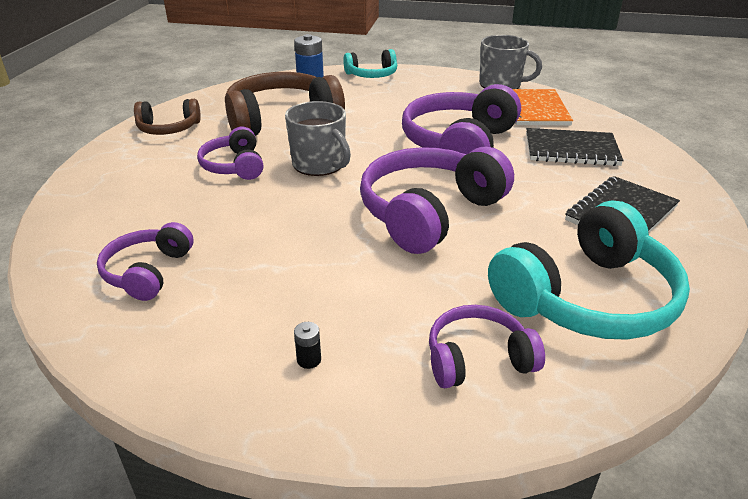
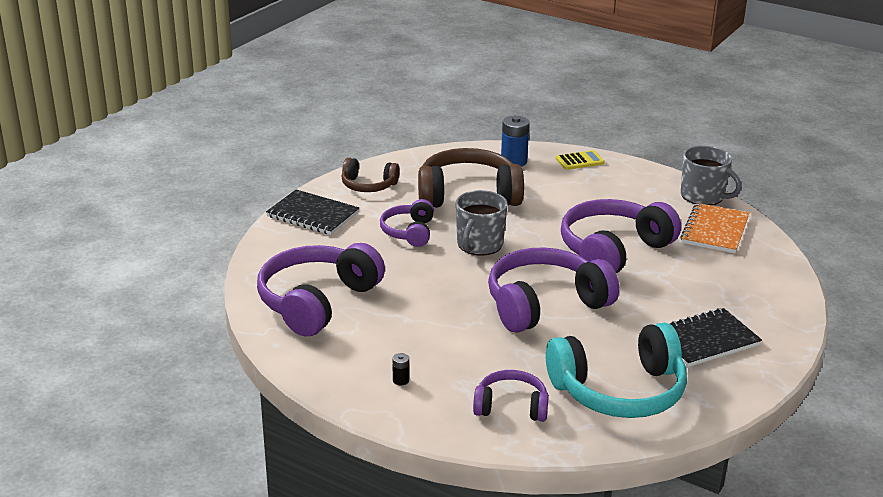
camera: 20 degrees right, 5 degrees down
purple headphones [97,222,193,301] -> purple headphones [257,243,385,336], size x1.83
grey mug [285,101,351,176] -> grey mug turned 45 degrees clockwise [456,190,508,256]
turquoise headphones [343,49,397,78] -> yellow calculator [556,150,605,170]
black notebook [526,128,624,166] -> black notebook moved to [266,189,359,235]

